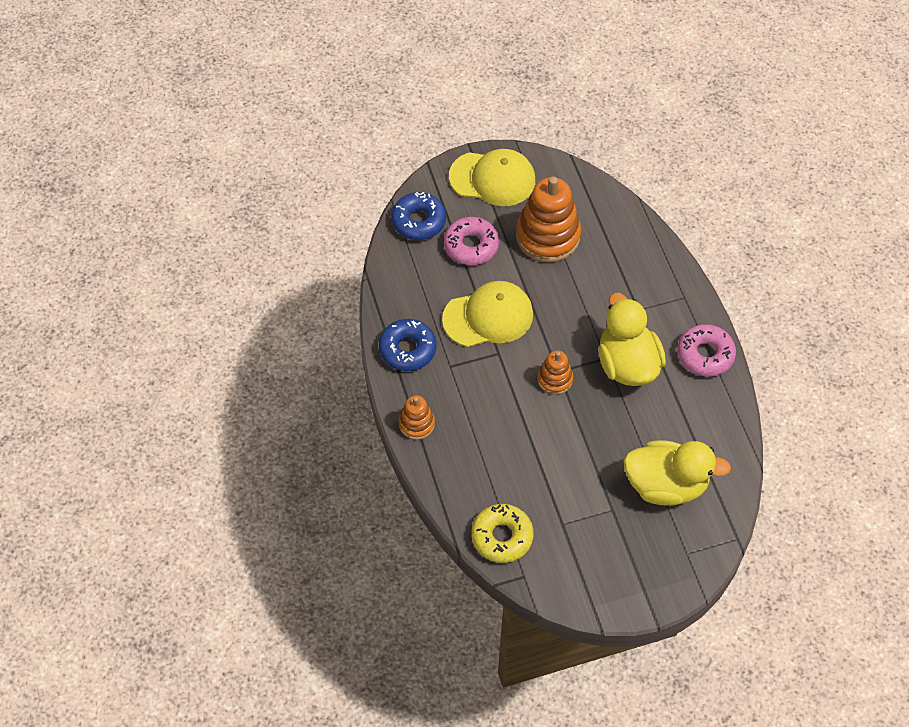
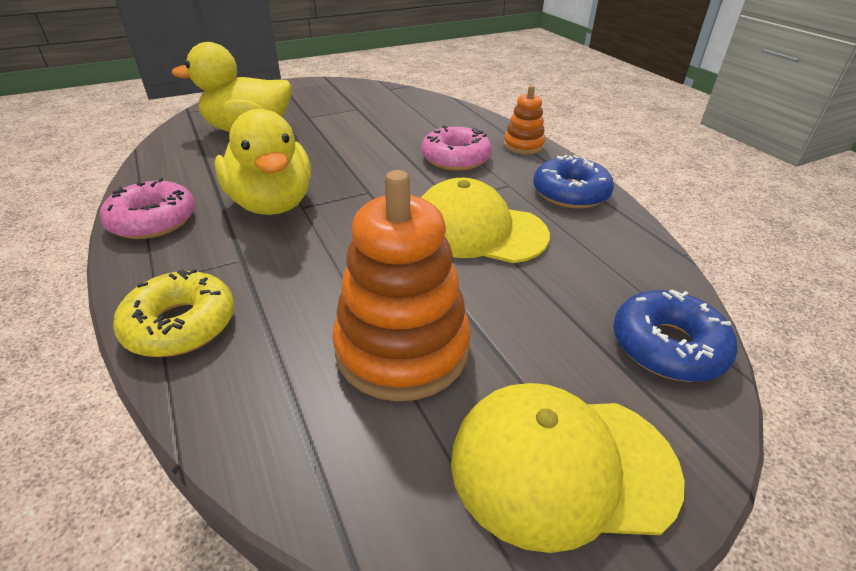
camera: 170 degrees right, 20 degrees down
yellow cap [442,281,533,347] -> yellow cap turned 45 degrees clockwise [421,178,550,263]
pink donut [444,217,499,265] -> pink donut moved to [421,125,492,171]
yellow donut [472,504,534,563] -> yellow donut moved to [113,269,235,357]
orange stacking toy [537,350,573,395] -> none

